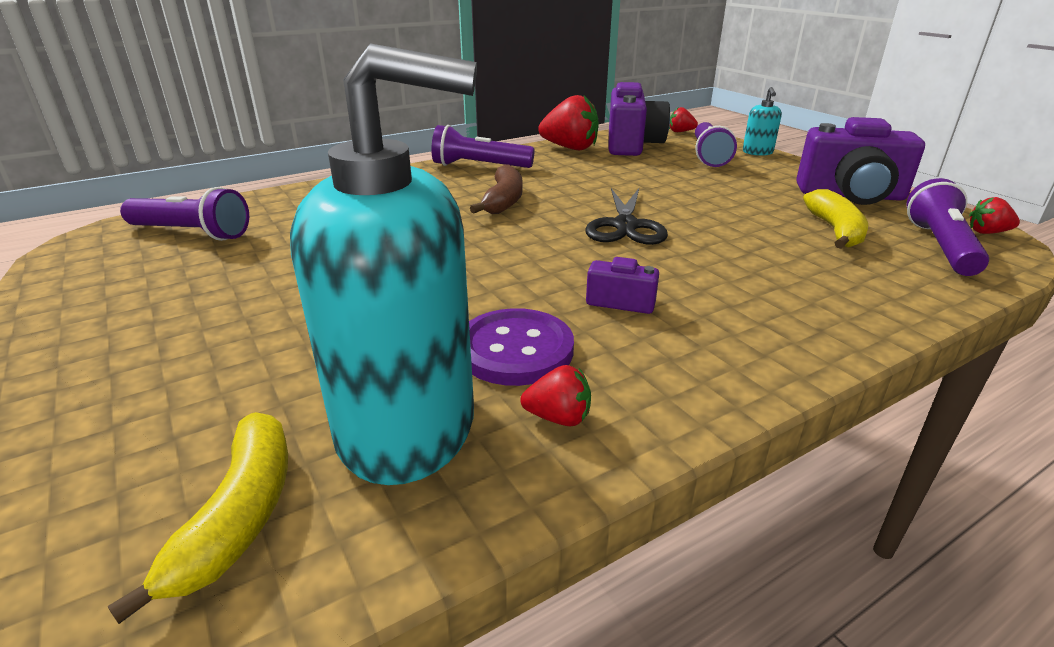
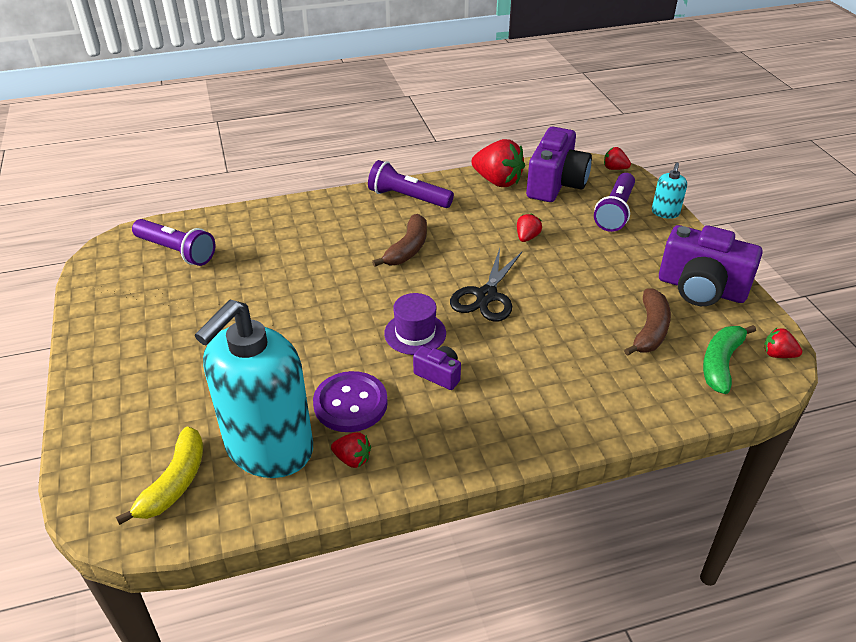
camera: 15 degrees right, 10 degrees up
turquoise soap dispenser [290,43,477,485] -> turquoise soap dispenser turned 105 degrees clockwise [195,300,313,478]
yellow banana [803,189,868,249] -> brown banana [624,289,671,356]
purple flashlight [907,178,989,276] -> green banana [703,325,756,394]
none -> purple hat [384,293,446,355]
none -> red strawberry [517,213,542,242]

